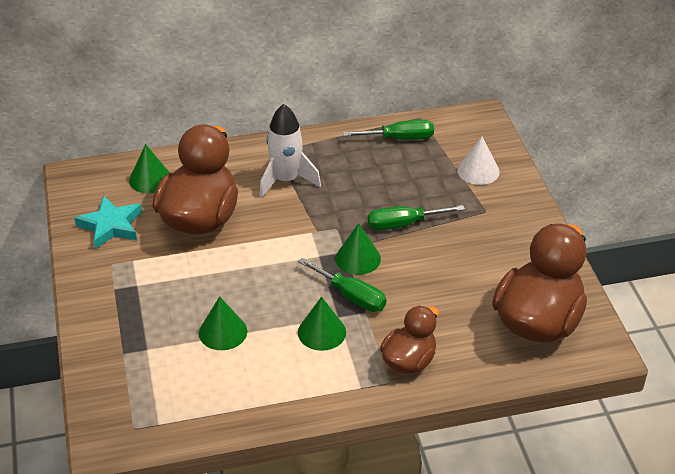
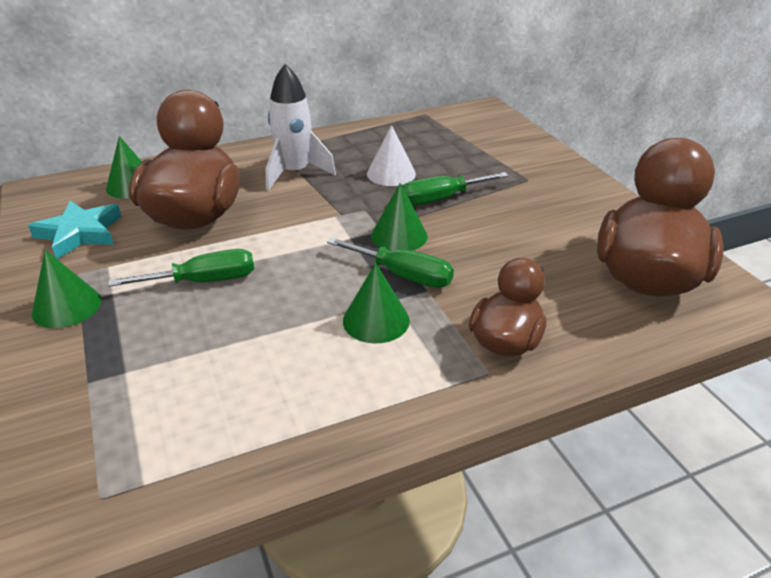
camera: 10 degrees left, 5 degrees down
green cone [199,296,247,350] -> green cone moved to [32,250,101,328]
green screwdriver [343,120,434,140] -> green screwdriver moved to [108,249,254,287]
white cone [457,136,500,185] -> white cone moved to [367,125,416,186]

